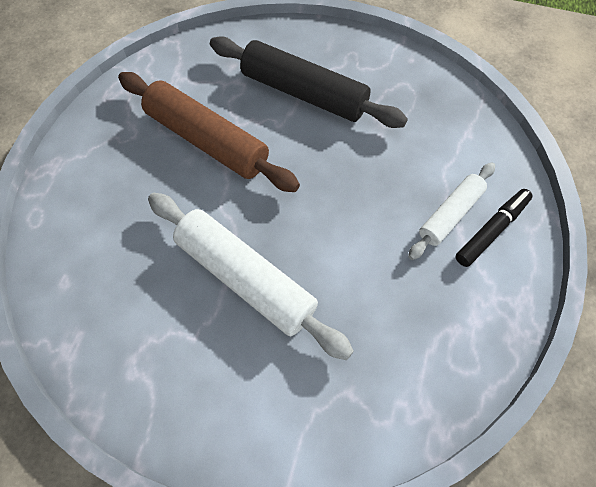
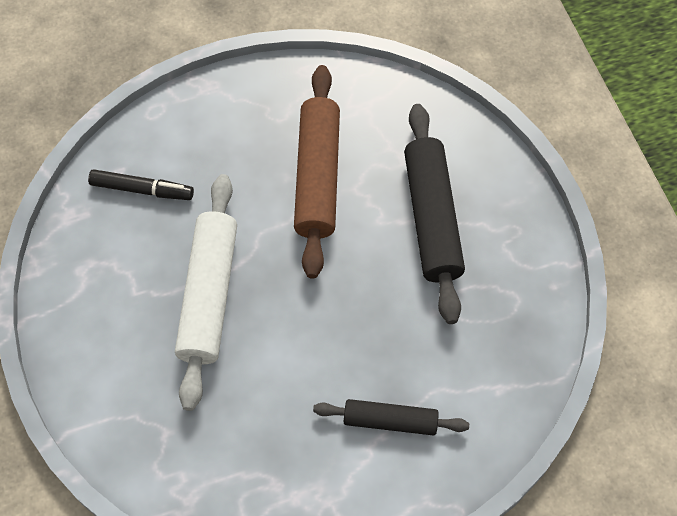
camera: 55 degrees right, 0 degrees up
white rolling pin [408,162,495,260] -> black rolling pin [313,399,469,436]
black marker [455,189,532,267] -> black marker moved to [88,169,194,200]

